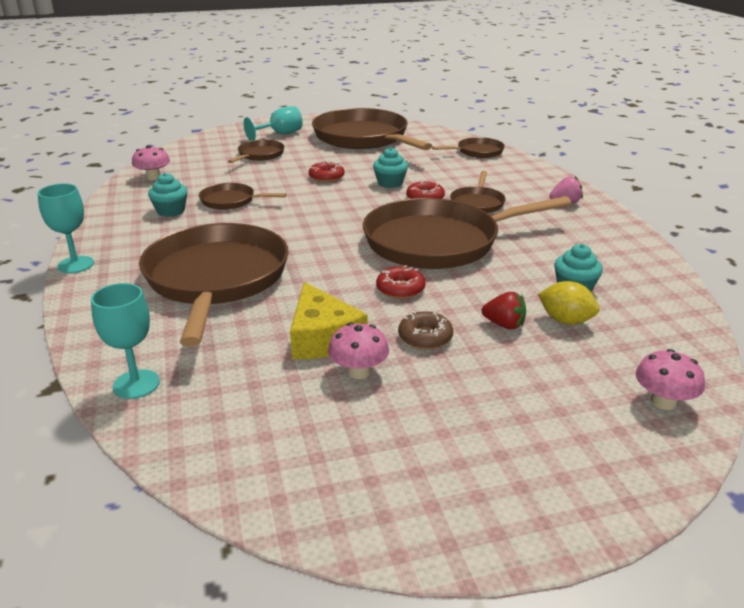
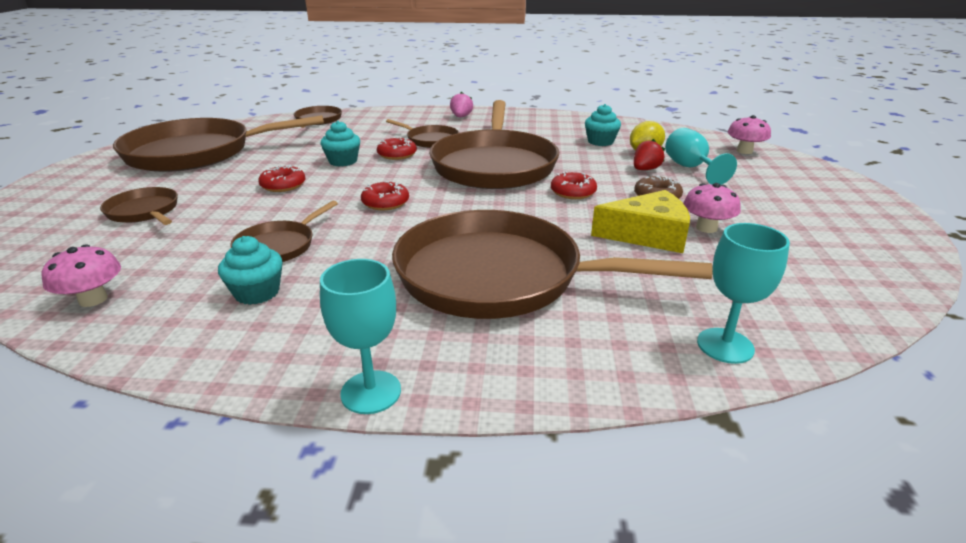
camera: 70 degrees left, 0 degrees up
turquoise goblet [244,106,303,141] -> turquoise goblet moved to [665,128,737,185]
none -> red donut [361,181,409,210]

